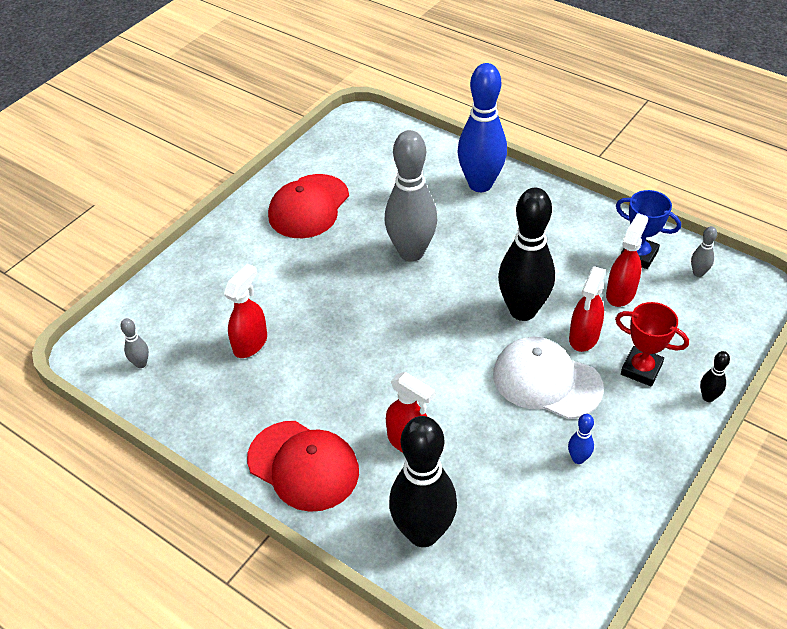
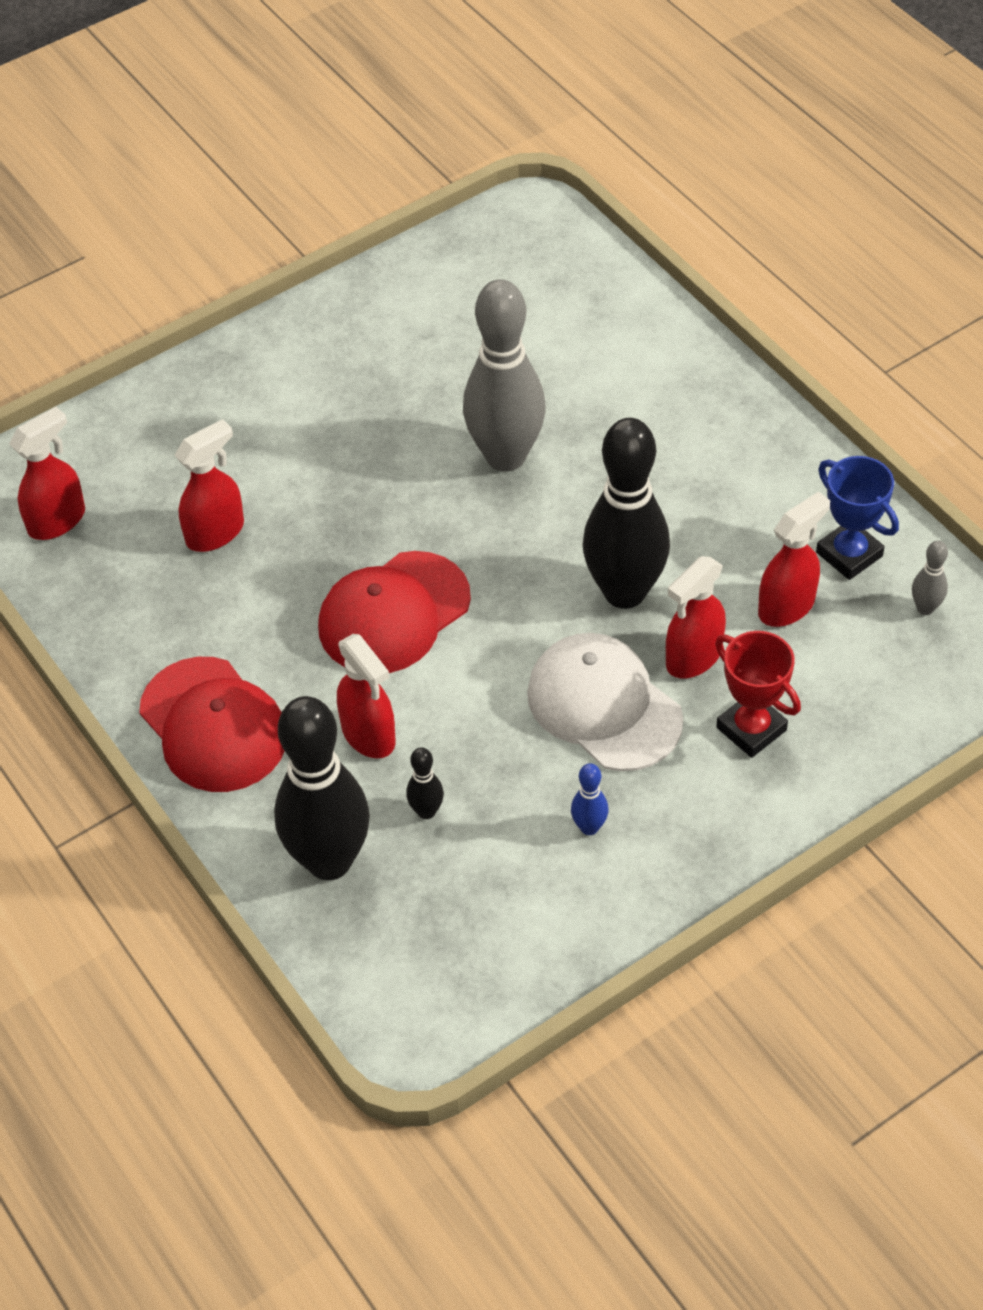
camera: 20 degrees right, 5 degrees up
grey bowling pin [120,318,149,368] -> red spray bottle [9,407,85,540]
red cap [268,174,349,238] -> red cap moved to [318,551,471,673]
blue bowling pin [457,63,507,192] -> none
black bowling pin [700,351,730,402] -> black bowling pin moved to [406,747,444,819]

